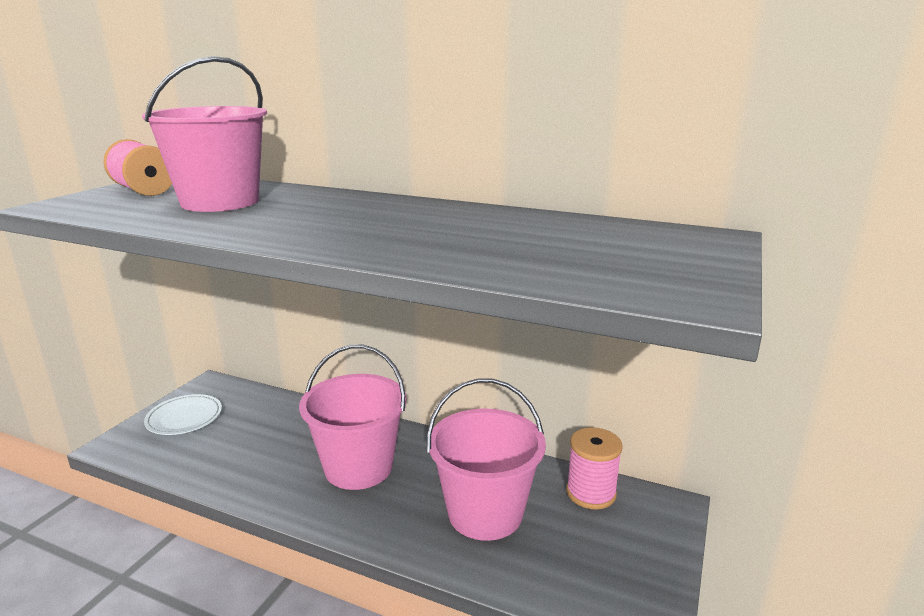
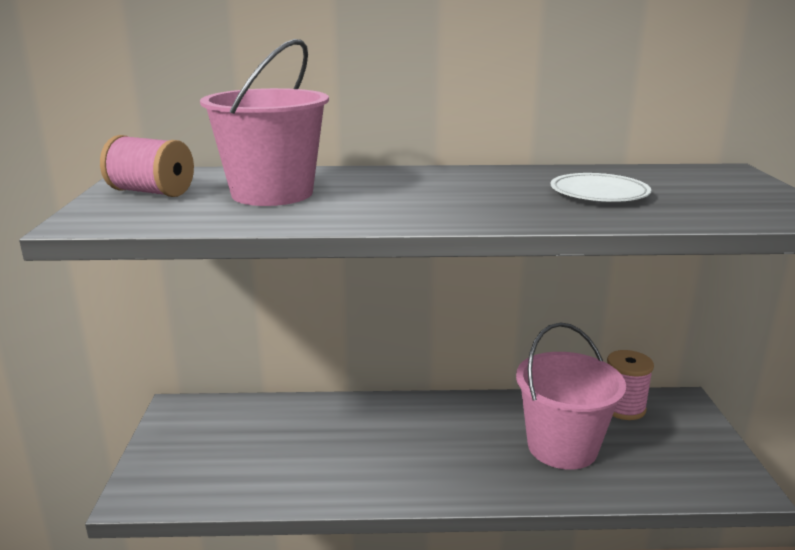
camera: 25 degrees left, 0 degrees up
white plate [144,394,222,435] -> white plate moved to [551,173,651,202]
pink bucket [299,345,406,490] -> none

